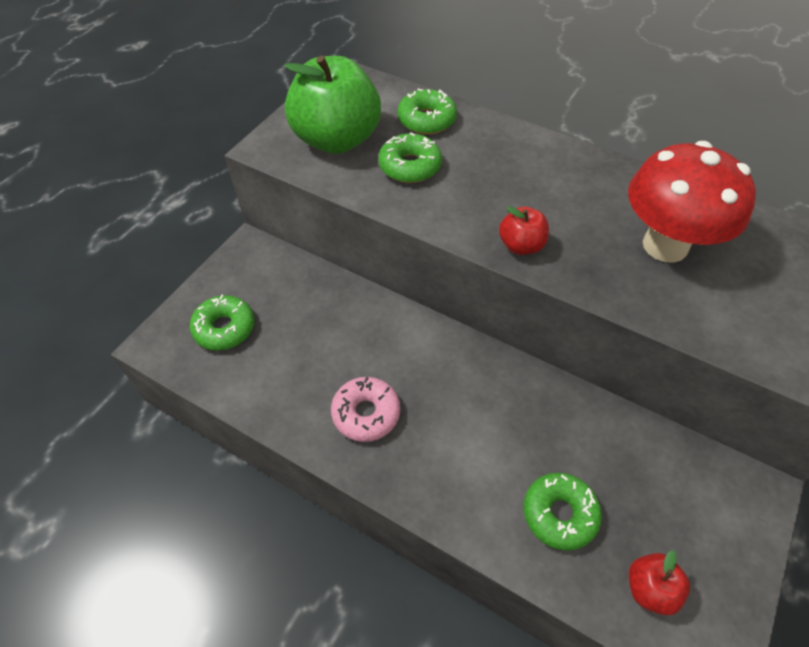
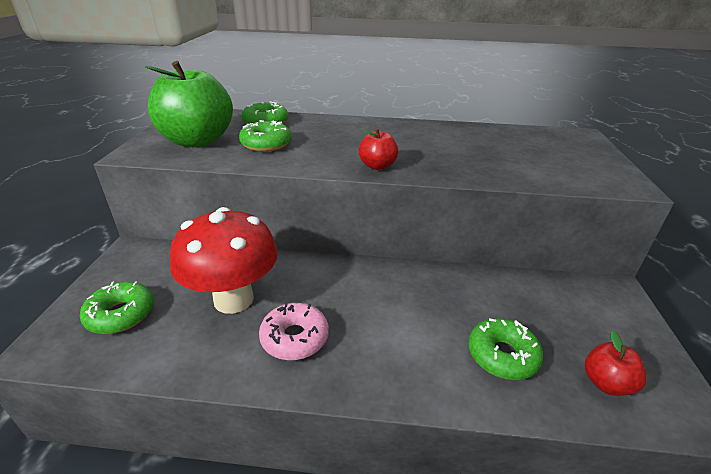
camera: 25 degrees left, 20 degrees down
red mushroom [628,141,756,263] -> red mushroom moved to [170,207,278,314]

